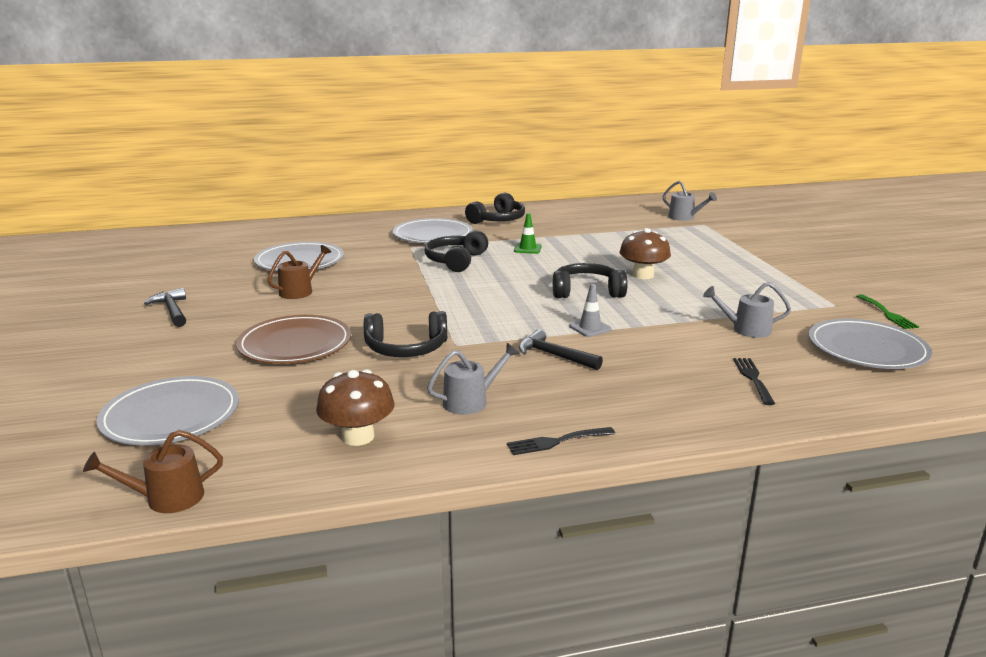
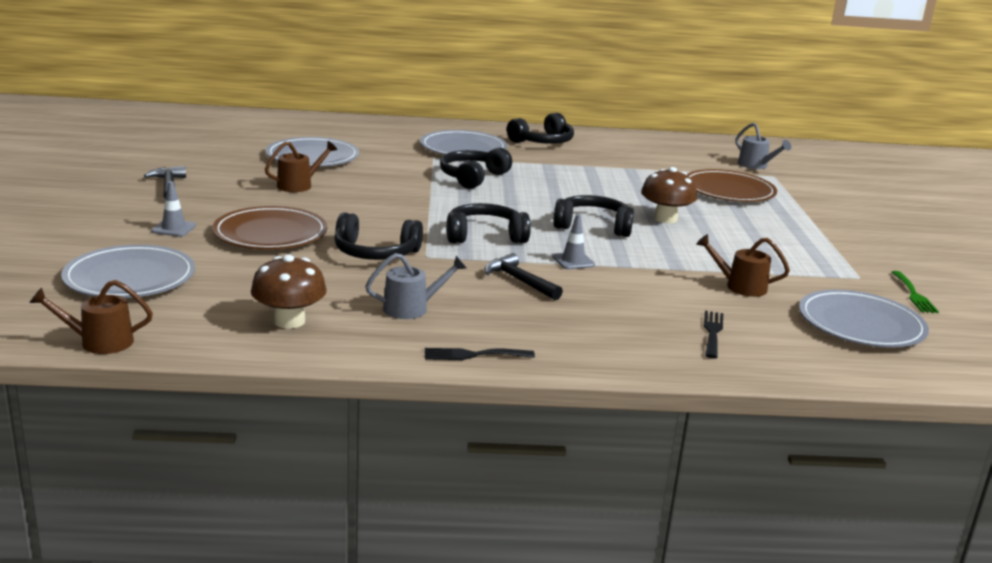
camera: 10 degrees right, 0 degrees up
green traffic cone [514,213,542,254] -> none
grey watering can [703,282,791,338] -> brown watering can [696,234,790,297]
none -> grey traffic cone [151,181,196,237]
none -> black headphones [447,203,531,243]
none -> brown plate [687,169,777,202]

